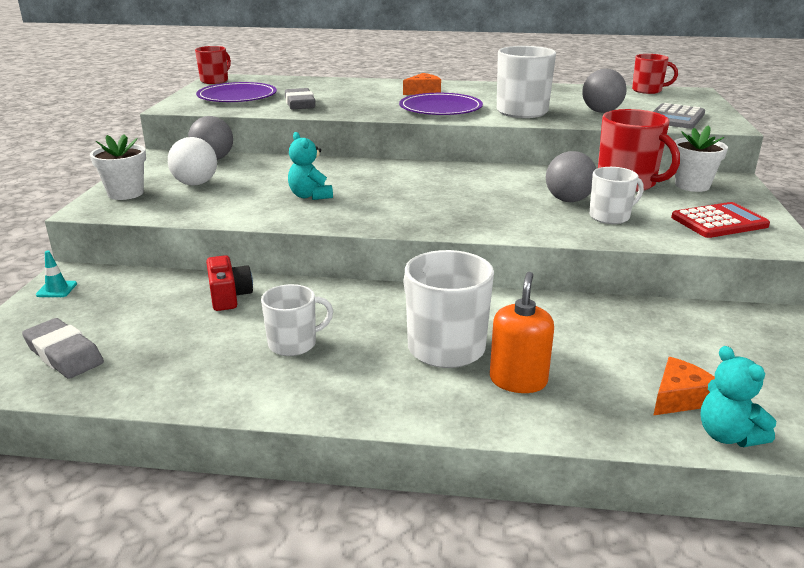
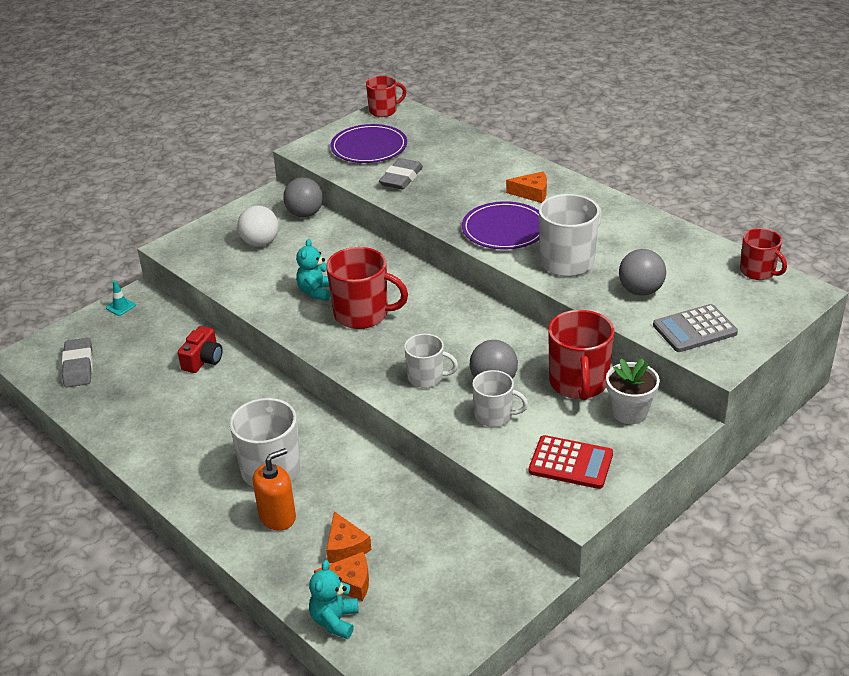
camera: 40 degrees right, 10 degrees up
white flower pot [90,134,146,200] -> none
white mug [261,284,333,356] -> white mug moved to [404,334,458,388]
none -> red mug [326,247,408,329]
none -> orange cheese [326,511,371,563]

